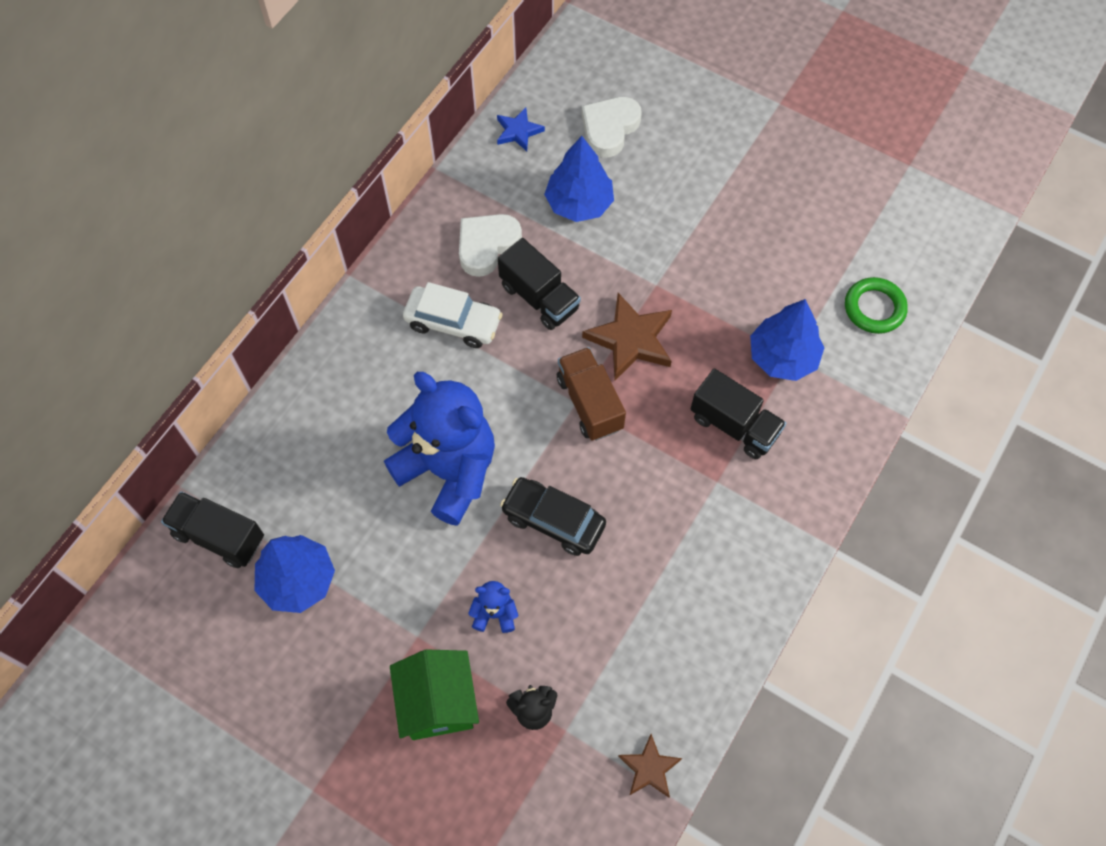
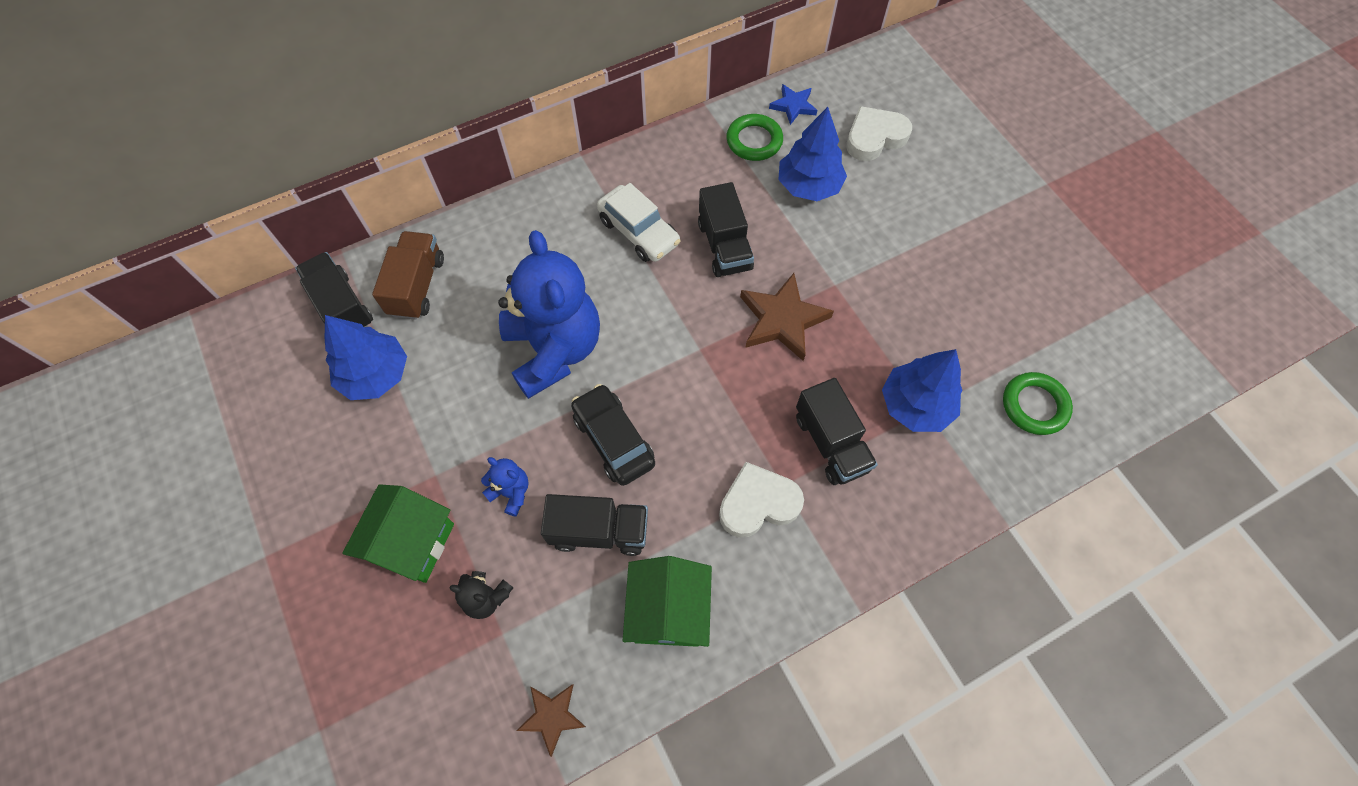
camera: 30 degrees right, 0 degrees up
white heart [459,214,522,277] -> white heart moved to [719,462,804,538]
brown truck [557,347,626,441] -> brown truck moved to [372,231,444,320]
none -> black truck [541,494,648,556]
none -> green house [623,556,712,647]
none -> green ring [726,114,783,161]

